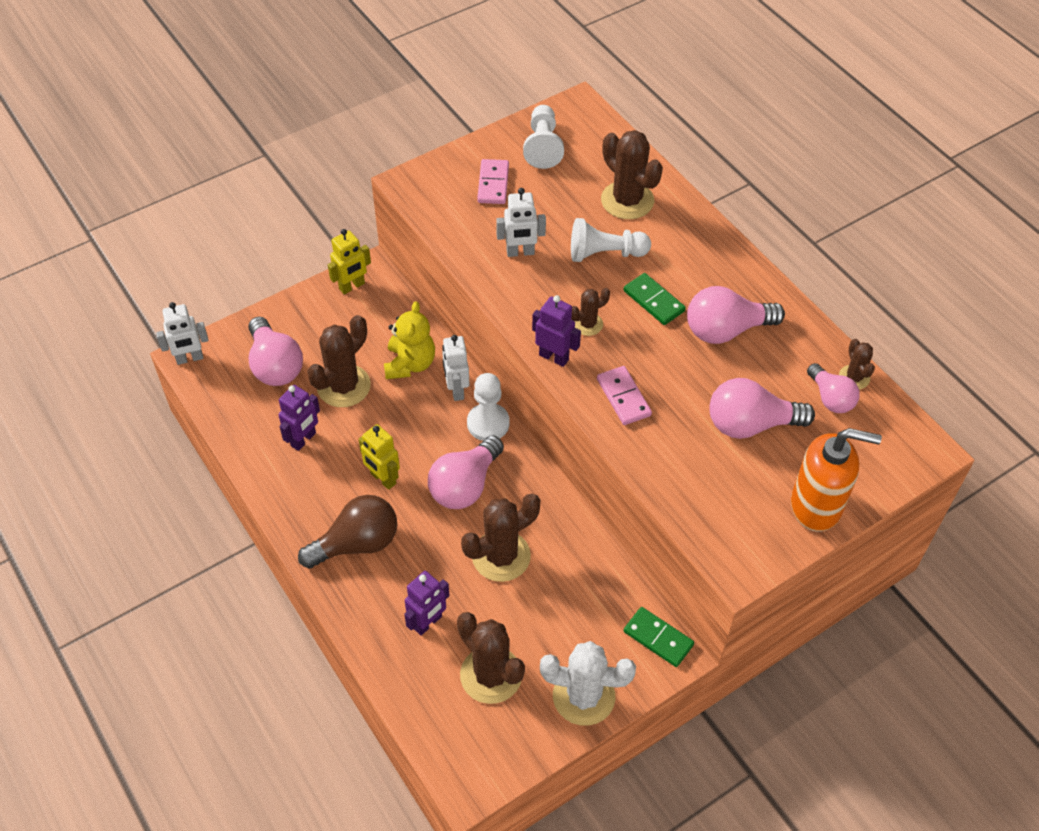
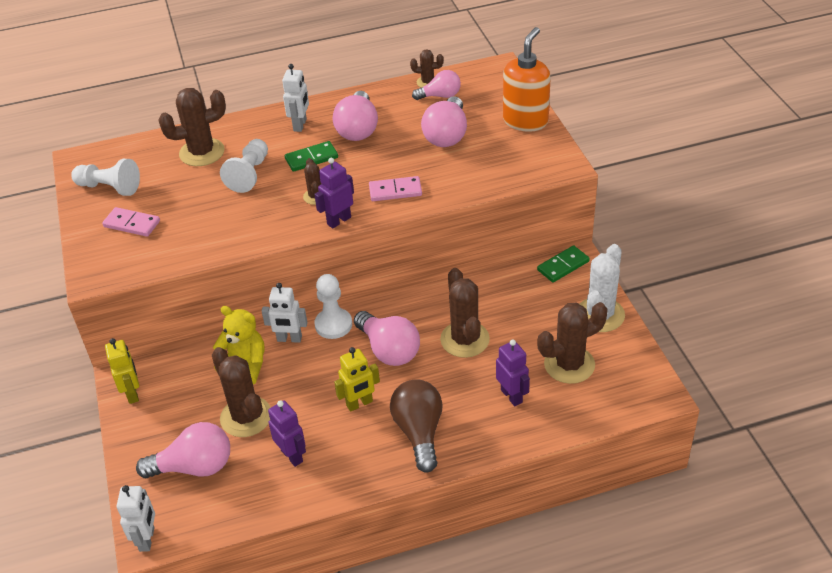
camera: 70 degrees left, 10 degrees down
white robot [496,188,546,257] -> white robot moved to [282,64,309,132]

